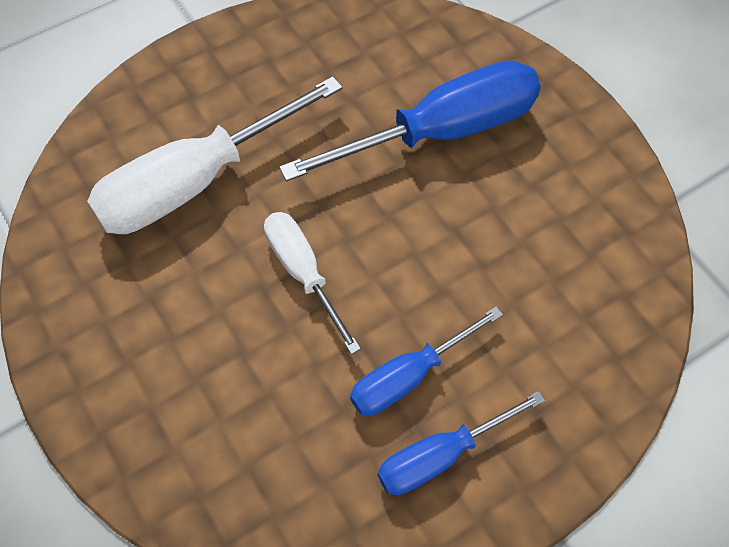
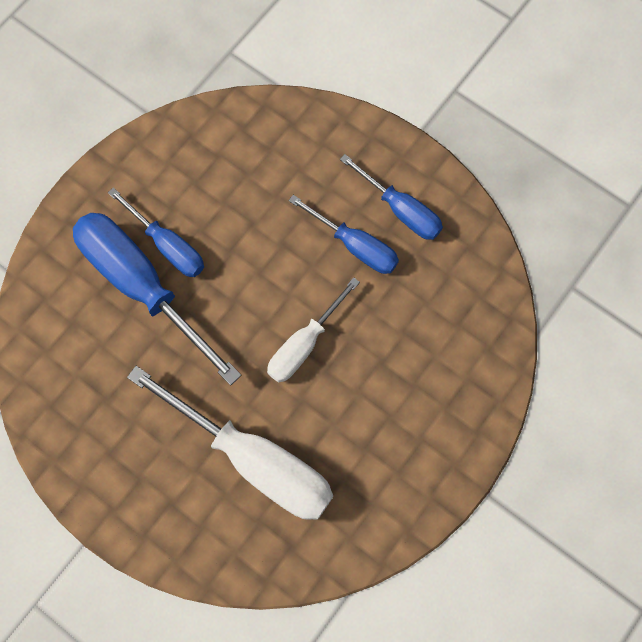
camera: 110 degrees left, 10 degrees up
none -> blue screwdriver [108,187,204,277]

